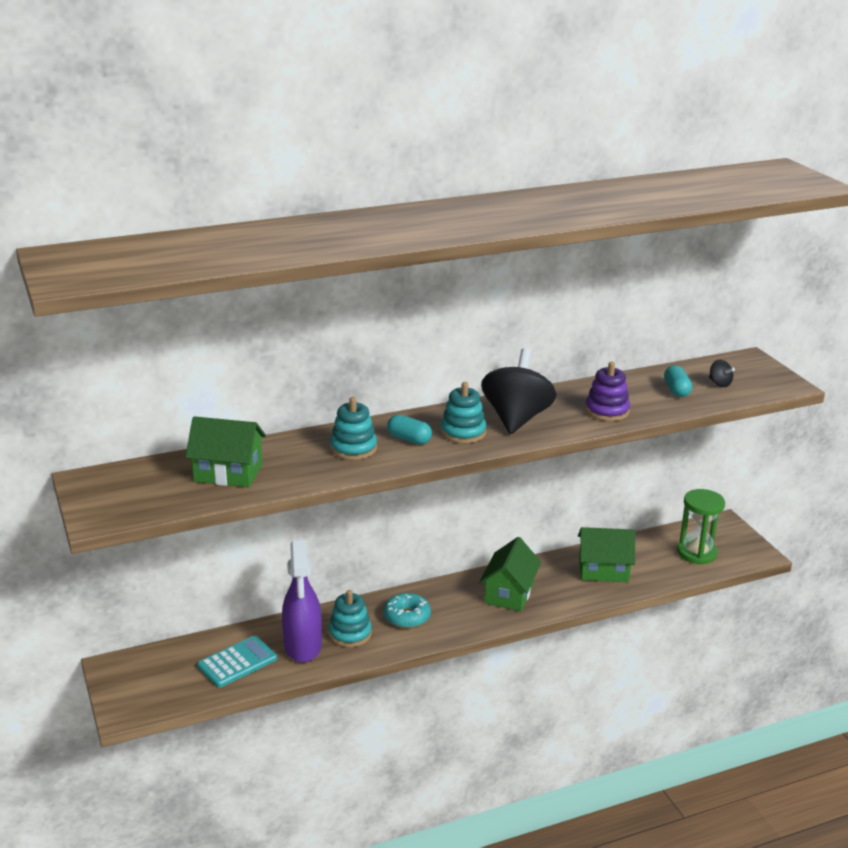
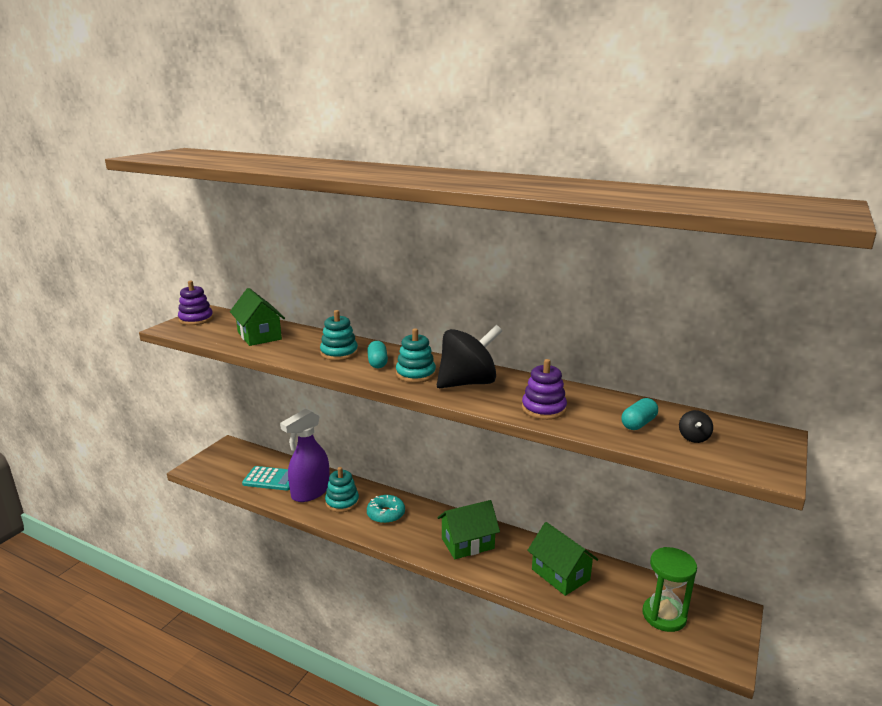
camera: 50 degrees right, 5 degrees down
none -> purple stacking toy [178,281,213,325]

